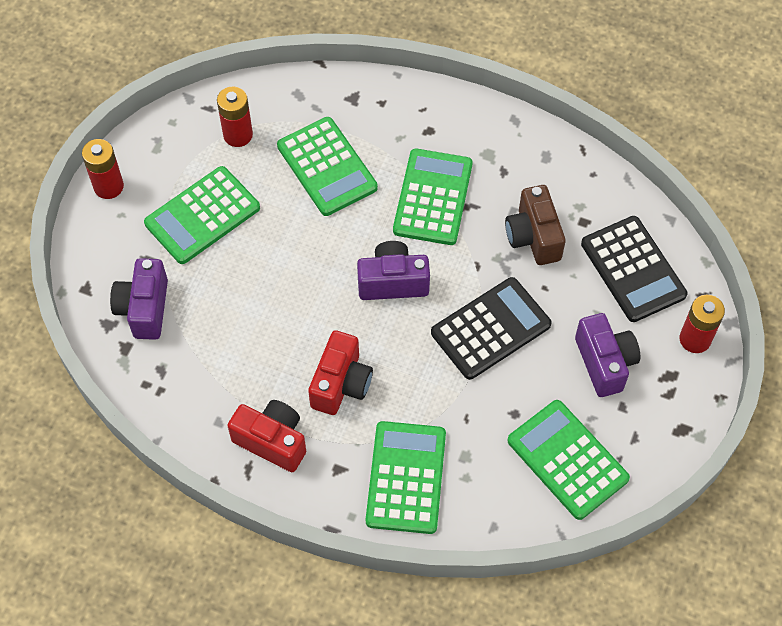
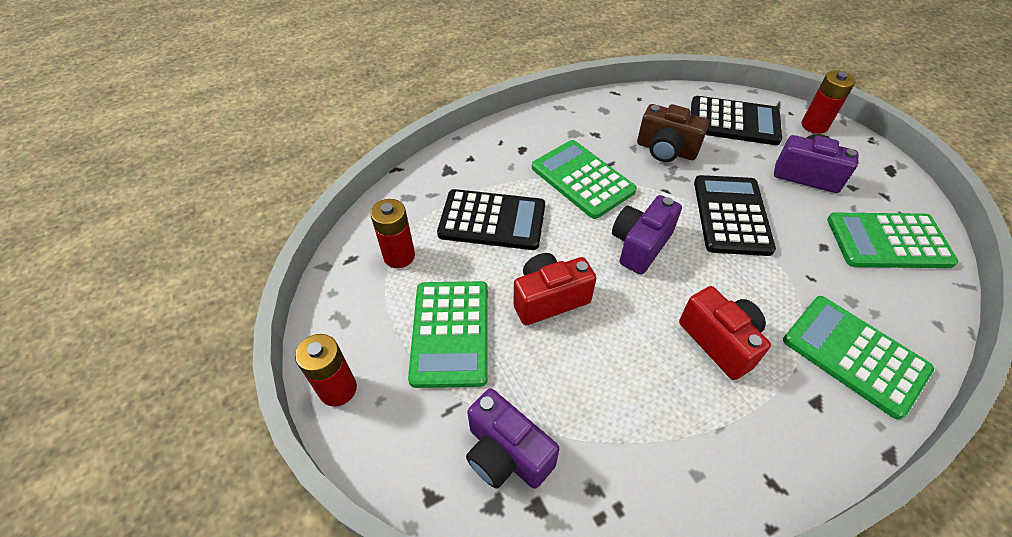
camera: 50 degrees left, 10 degrees down
red camera [227,400,306,472] -> red camera moved to [514,253,596,325]
green calculator [277,117,378,216] -> black calculator [437,189,545,250]

